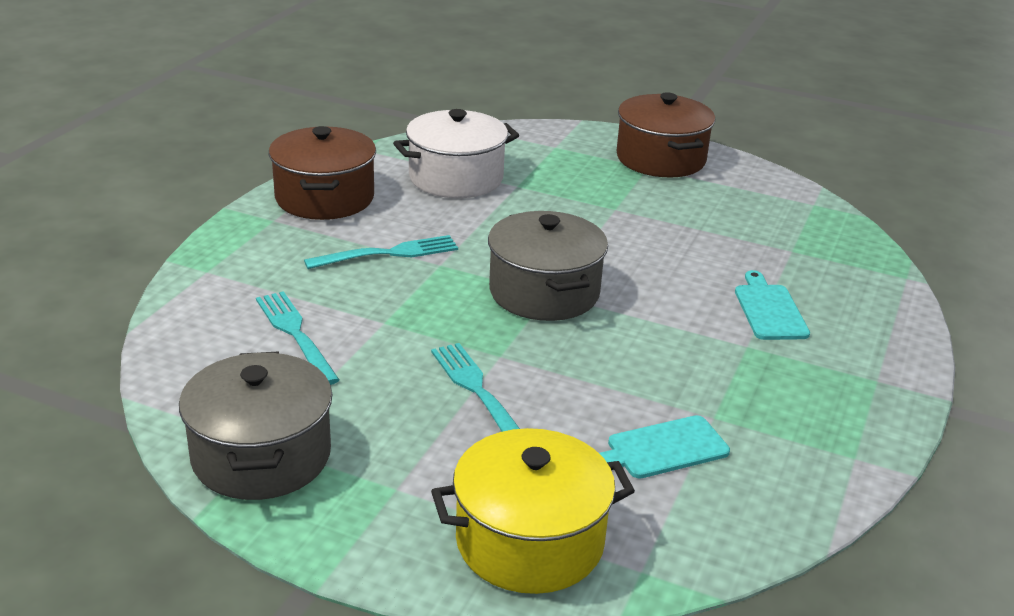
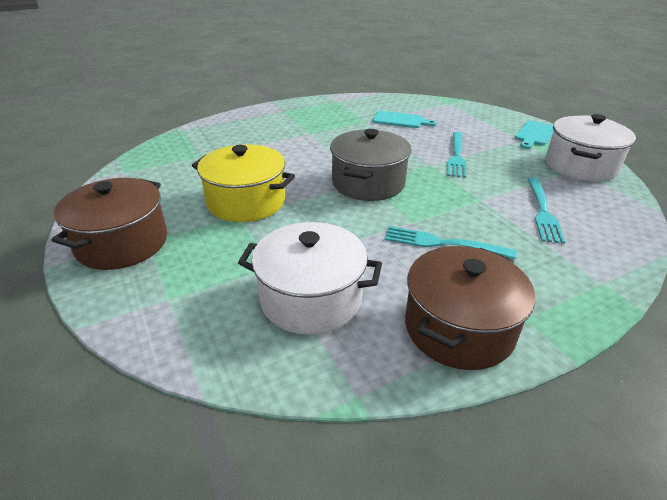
camera: 140 degrees left, 5 degrees up
grey pot [179,351,332,500] -> white pot [546,114,636,182]
yellow pot [431,428,635,594] -> yellow pot moved to [192,144,295,222]
turquoise cutting board [735,270,810,340] -> turquoise cutting board moved to [515,121,554,149]

